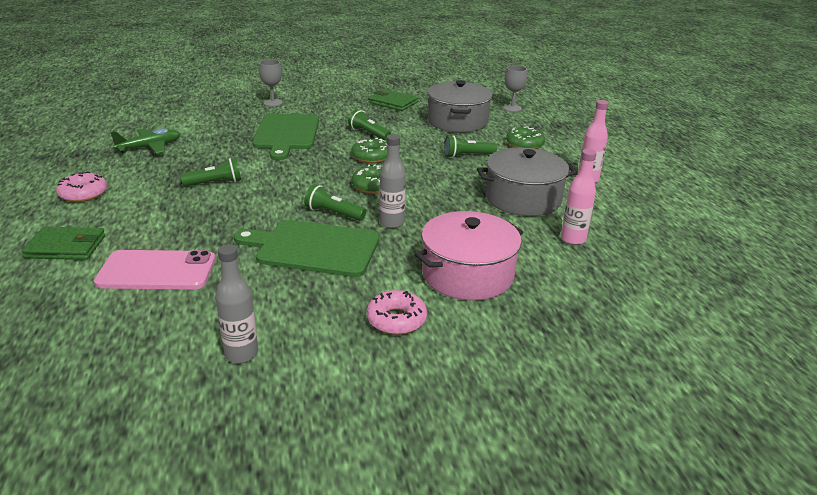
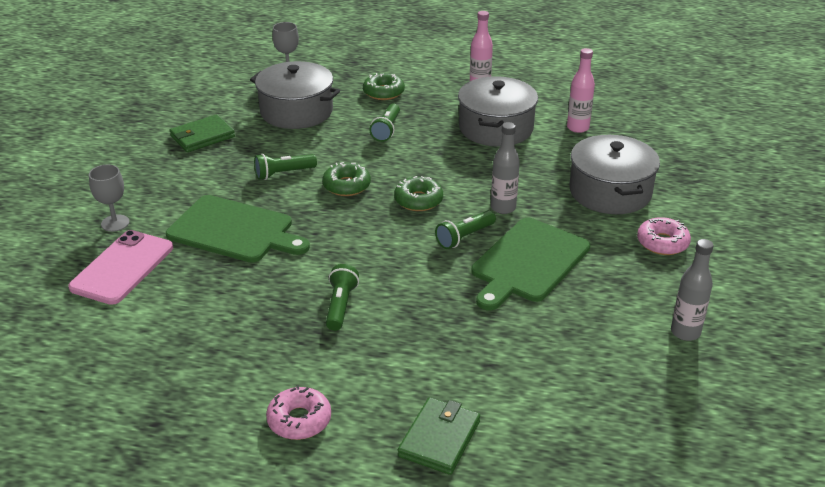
camera: 65 degrees left, 5 degrees up
pink phone [94,250,215,290] -> pink phone moved to [68,230,173,305]
green plane [110,128,180,154] -> none
pink pot [415,211,523,301] -> grey pot [569,135,660,214]

